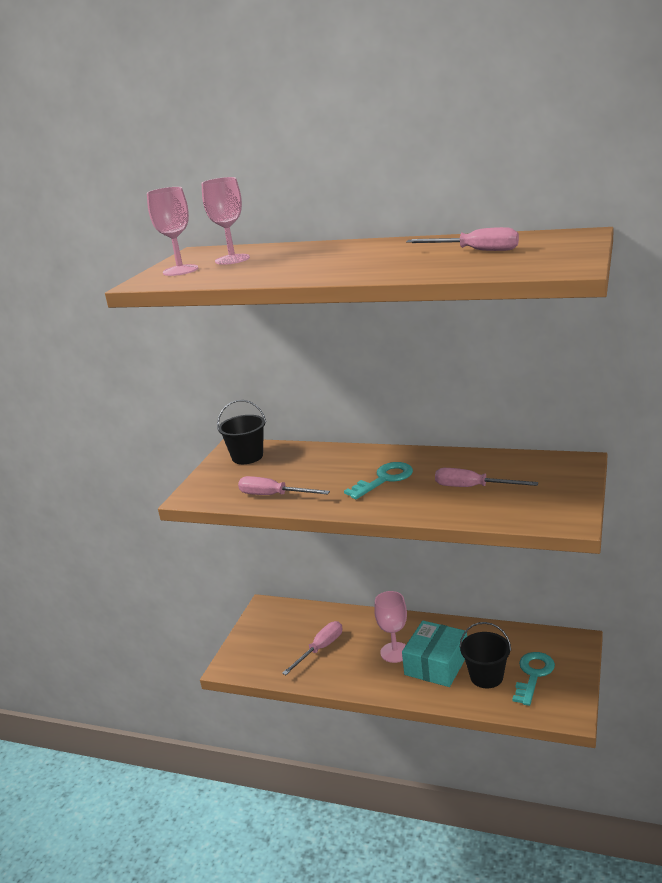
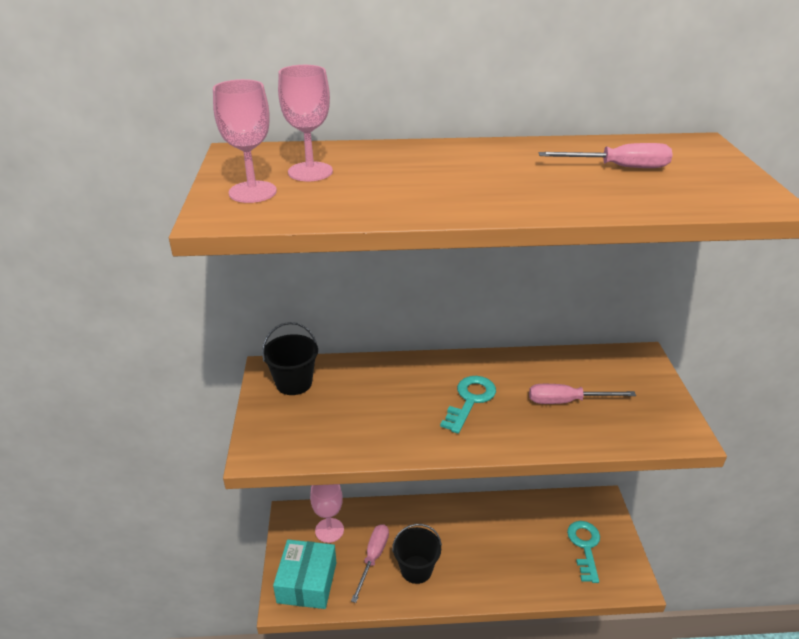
camera: 25 degrees left, 10 degrees up
pink screwdriver [238,476,330,495] -> none
pink goblet [374,591,407,663] -> pink goblet moved to [310,484,344,543]
turquoise box [402,621,467,687] -> turquoise box moved to [273,540,336,609]
black bucket [460,622,511,688] -> black bucket moved to [392,524,442,584]

